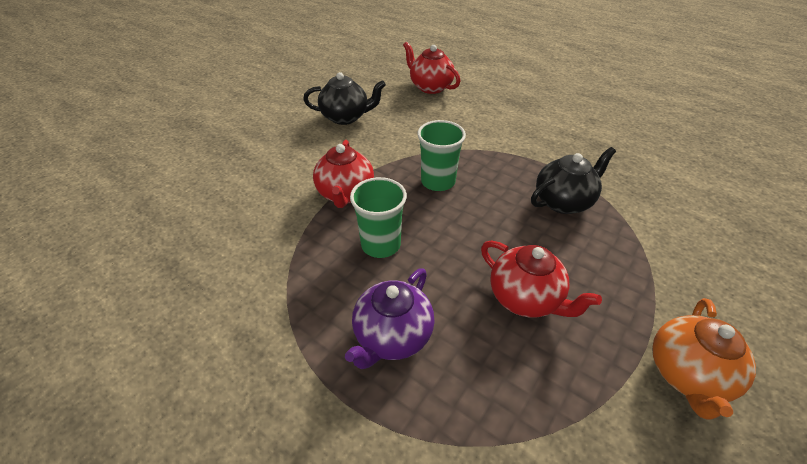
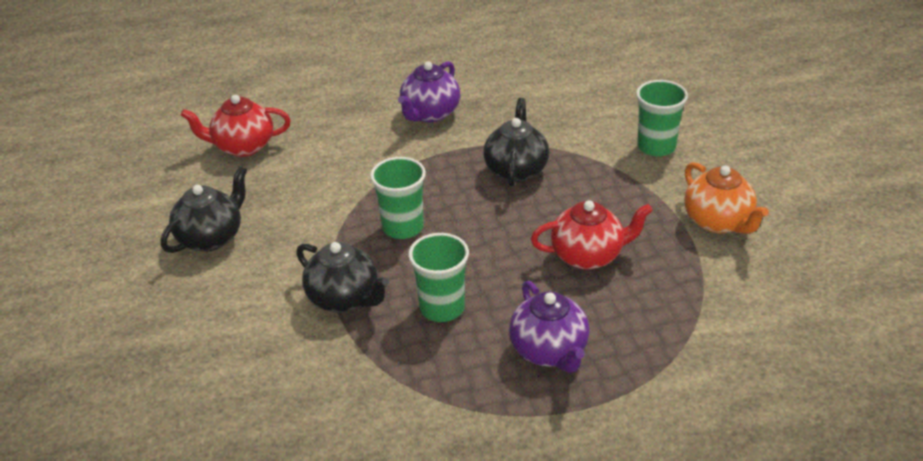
camera: 50 degrees left, 5 degrees down
red teapot [313,140,374,208] -> black teapot [296,242,389,312]
none -> purple teapot [398,61,460,122]
none -> green cup [636,80,688,156]

